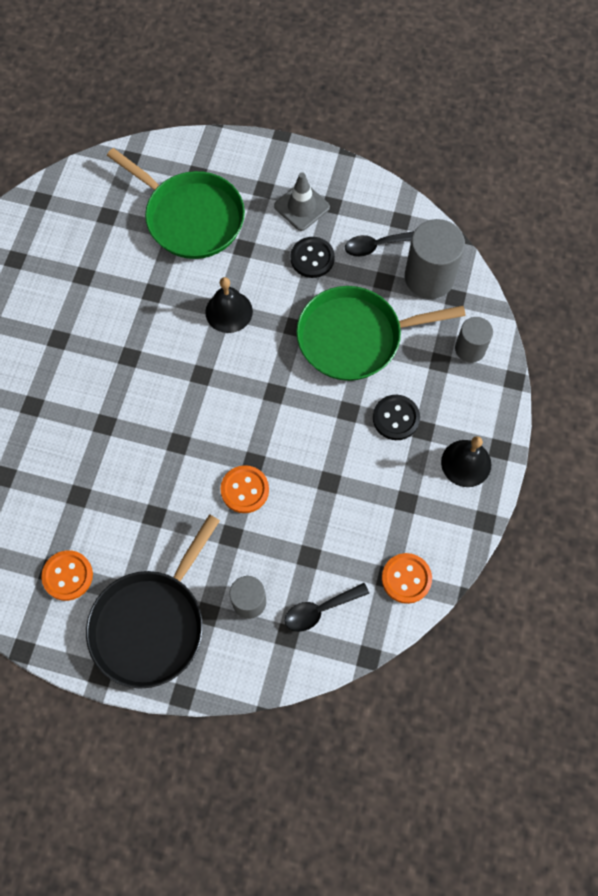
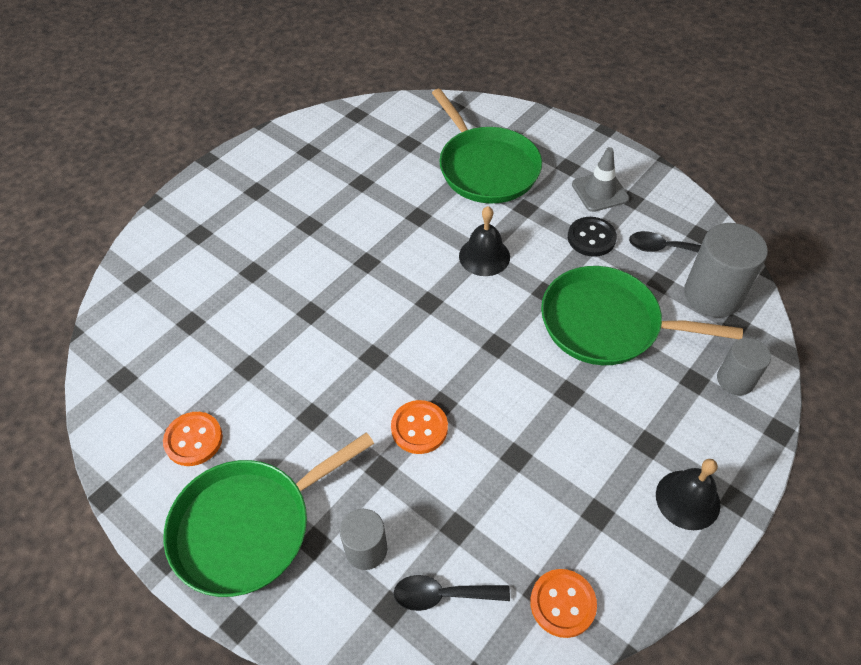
camera: 25 degrees right, 15 degrees down
black pan [86,514,220,689] -> green pan [163,432,374,597]
black button [373,395,420,440] -> none

